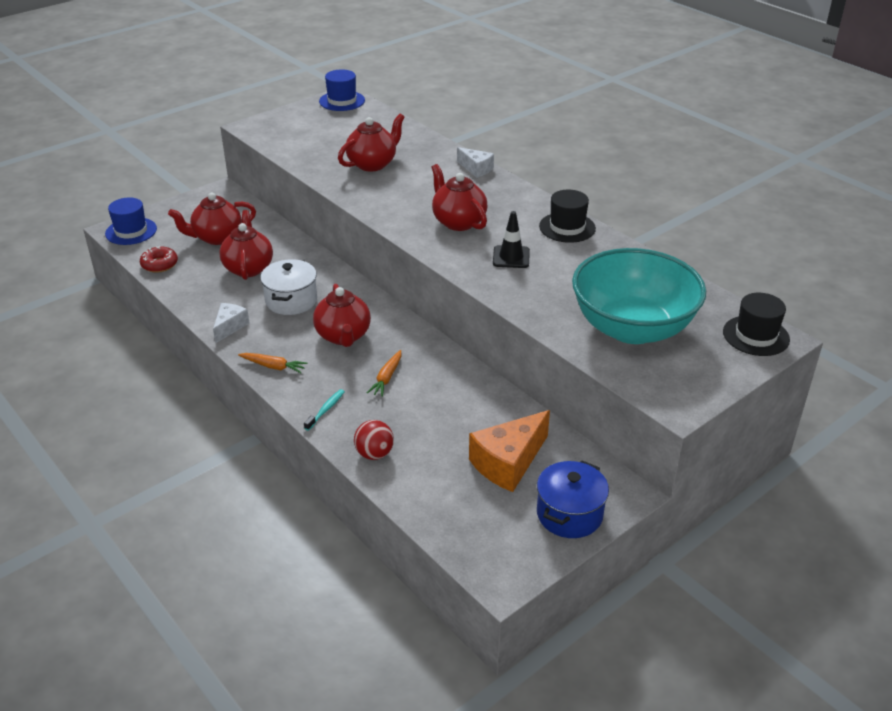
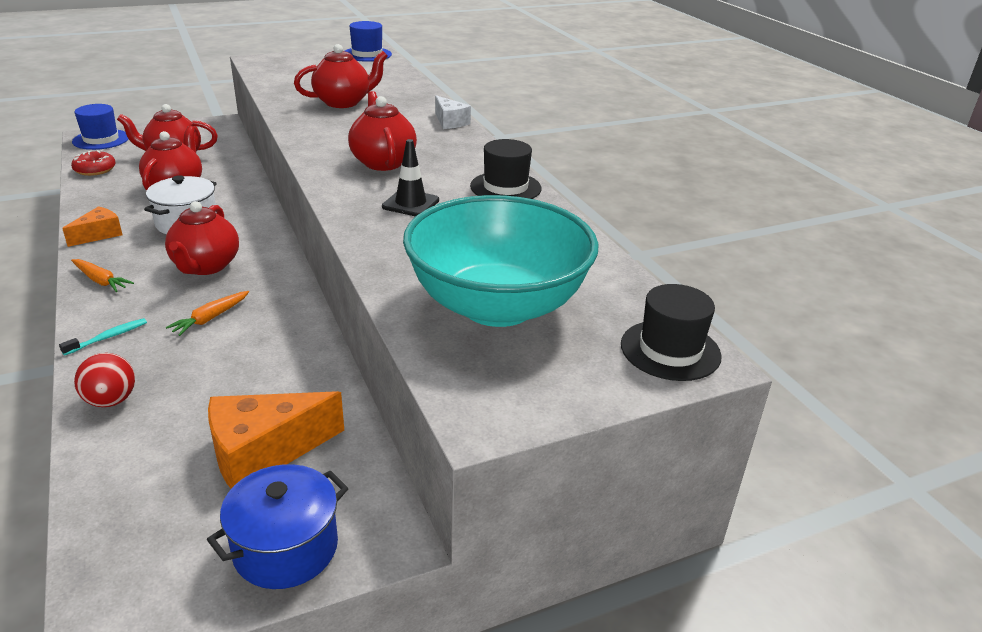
camera: 15 degrees right, 5 degrees down
white cheese [213,303,250,343] -> orange cheese [62,206,123,247]

